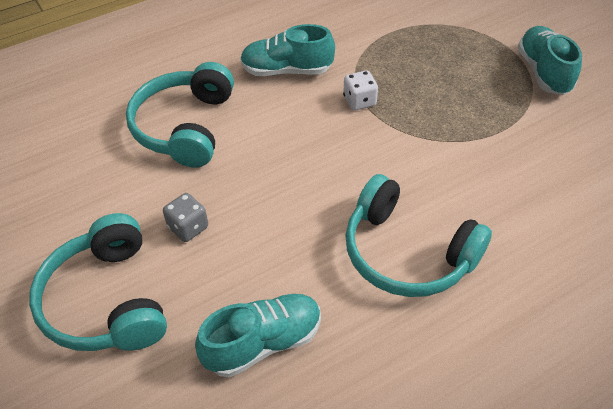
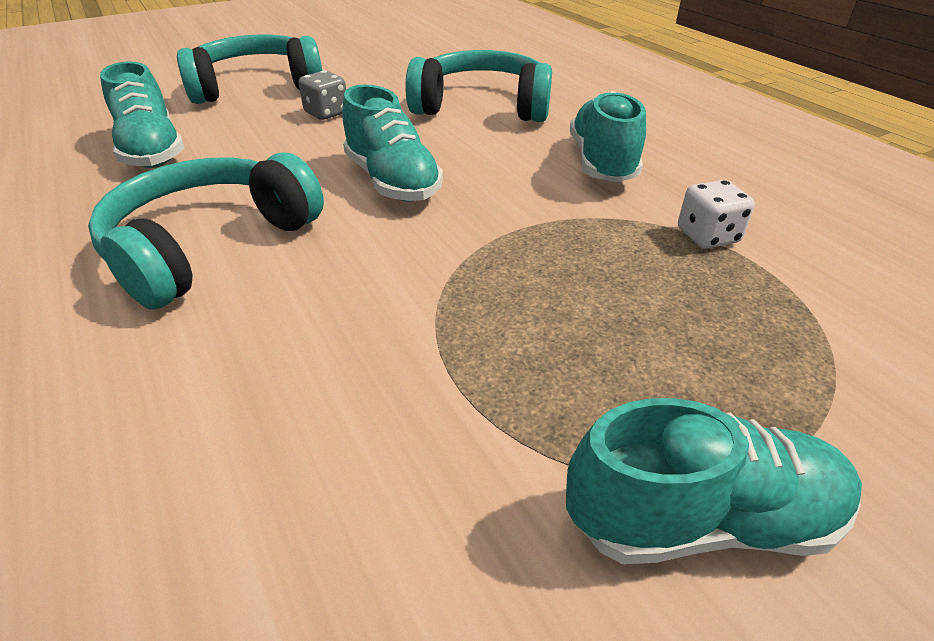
camera: 90 degrees right, 10 degrees down
white dice [343,71,378,110] -> white dice moved to [678,180,755,249]
none -> turquoise shoe [342,85,443,201]

